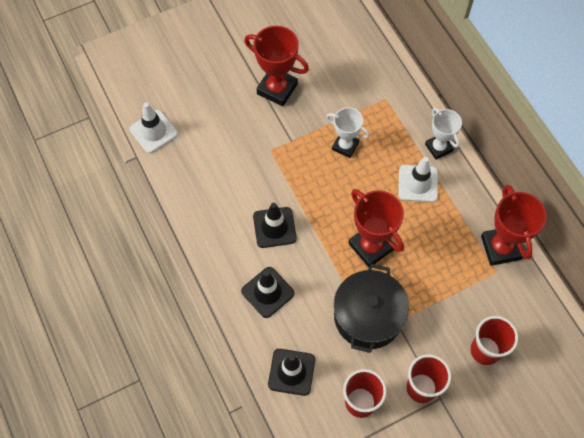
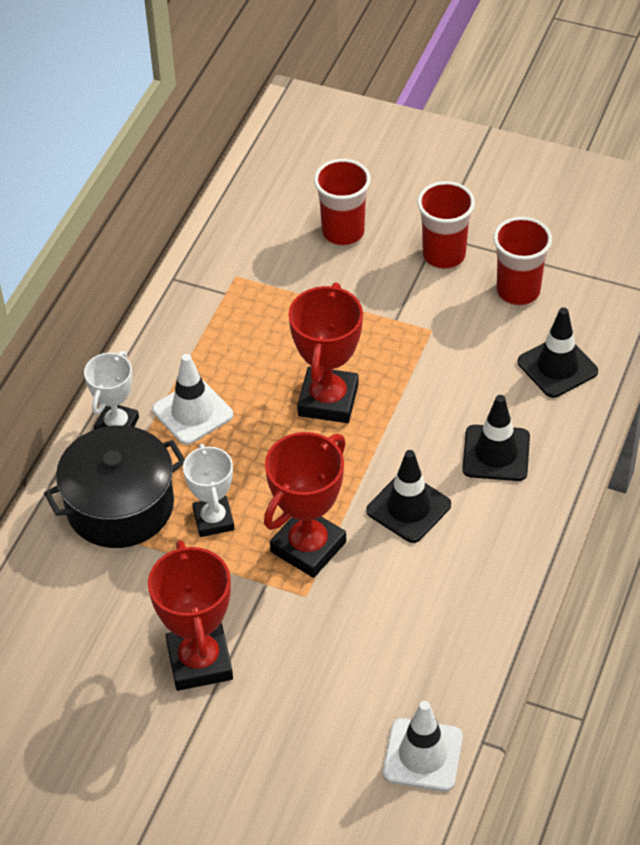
camera: 130 degrees left, 15 degrees down
black pot [334,264,409,353] -> black pot moved to [44,425,185,548]
red trophy [481,184,546,266] -> red trophy moved to [264,432,346,578]

